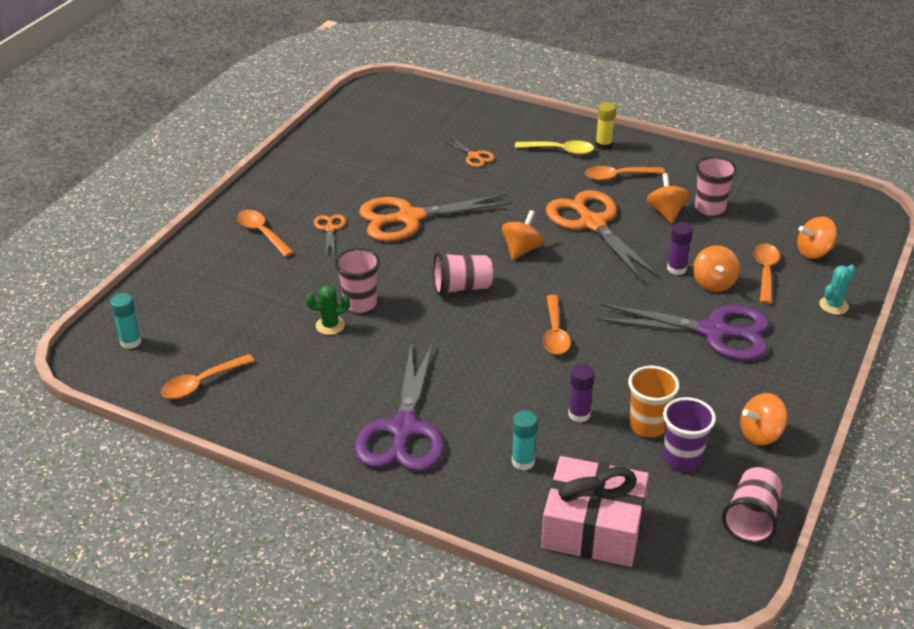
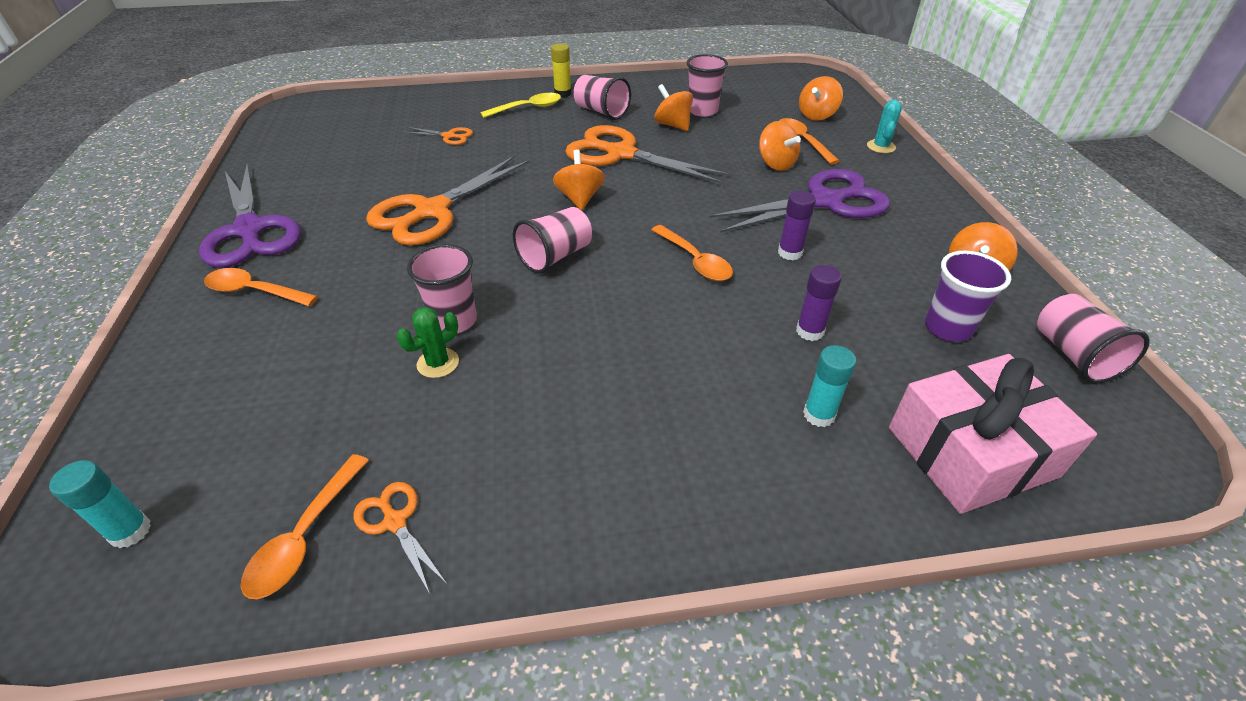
camera: 35 degrees left, 5 degrees up
orange scissors [314,214,346,256] -> orange scissors moved to [353,482,447,594]
purple scissors [354,343,444,472] -> purple scissors moved to [199,164,301,268]
orange spoon [585,166,665,181] -> pink cup [574,75,631,120]
orange cup [628,366,680,438] -> none
purple glue stick [667,222,693,275] -> purple glue stick moved to [778,191,816,260]

